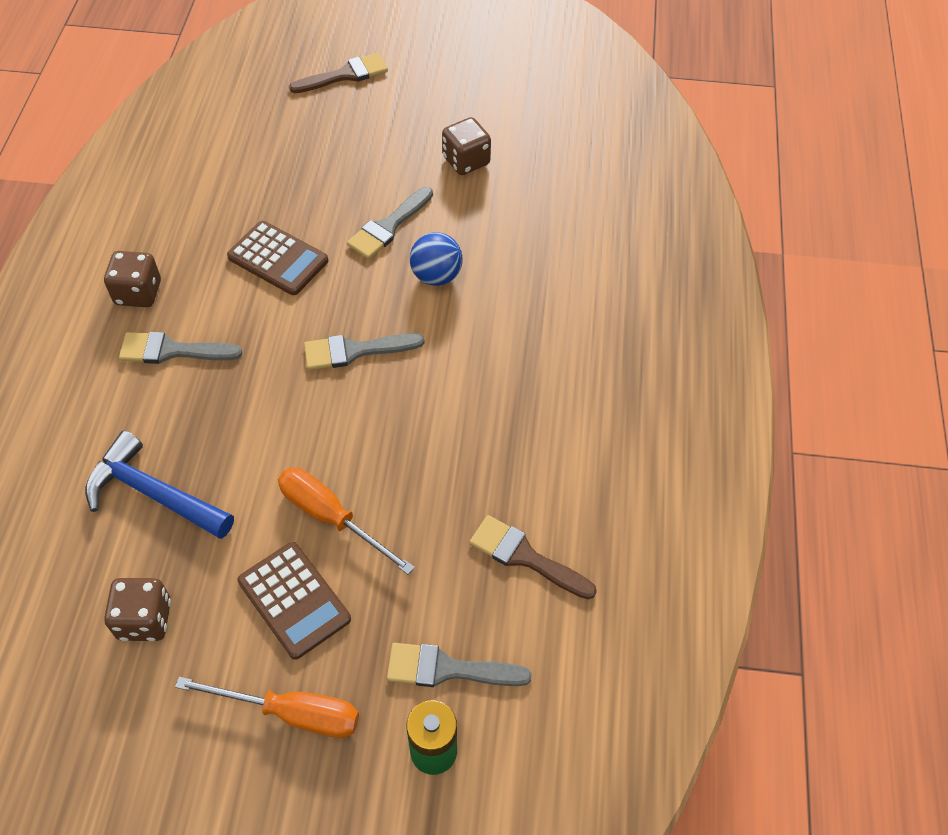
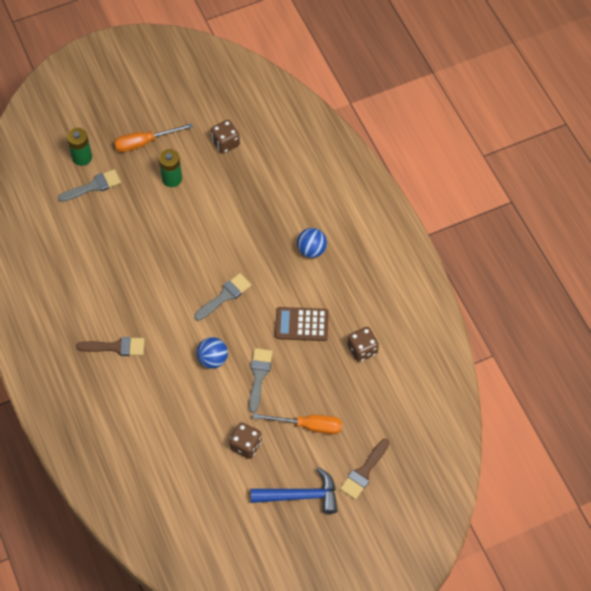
camera: 150 degrees right, 5 degrees up
blue hammer [85,431,234,539] -> blue hammer moved to [251,467,338,514]
brown dice [104,251,161,307] -> brown dice moved to [348,327,379,362]
grey brush [119,332,242,364] -> blue ball [297,228,327,258]
brown calculator [238,542,351,660] -> green battery [159,149,182,187]
orange screwdriver [278,467,415,575] -> orange screwdriver moved to [253,413,342,434]
brown brush [469,515,597,599] -> brown brush moved to [76,337,145,356]

